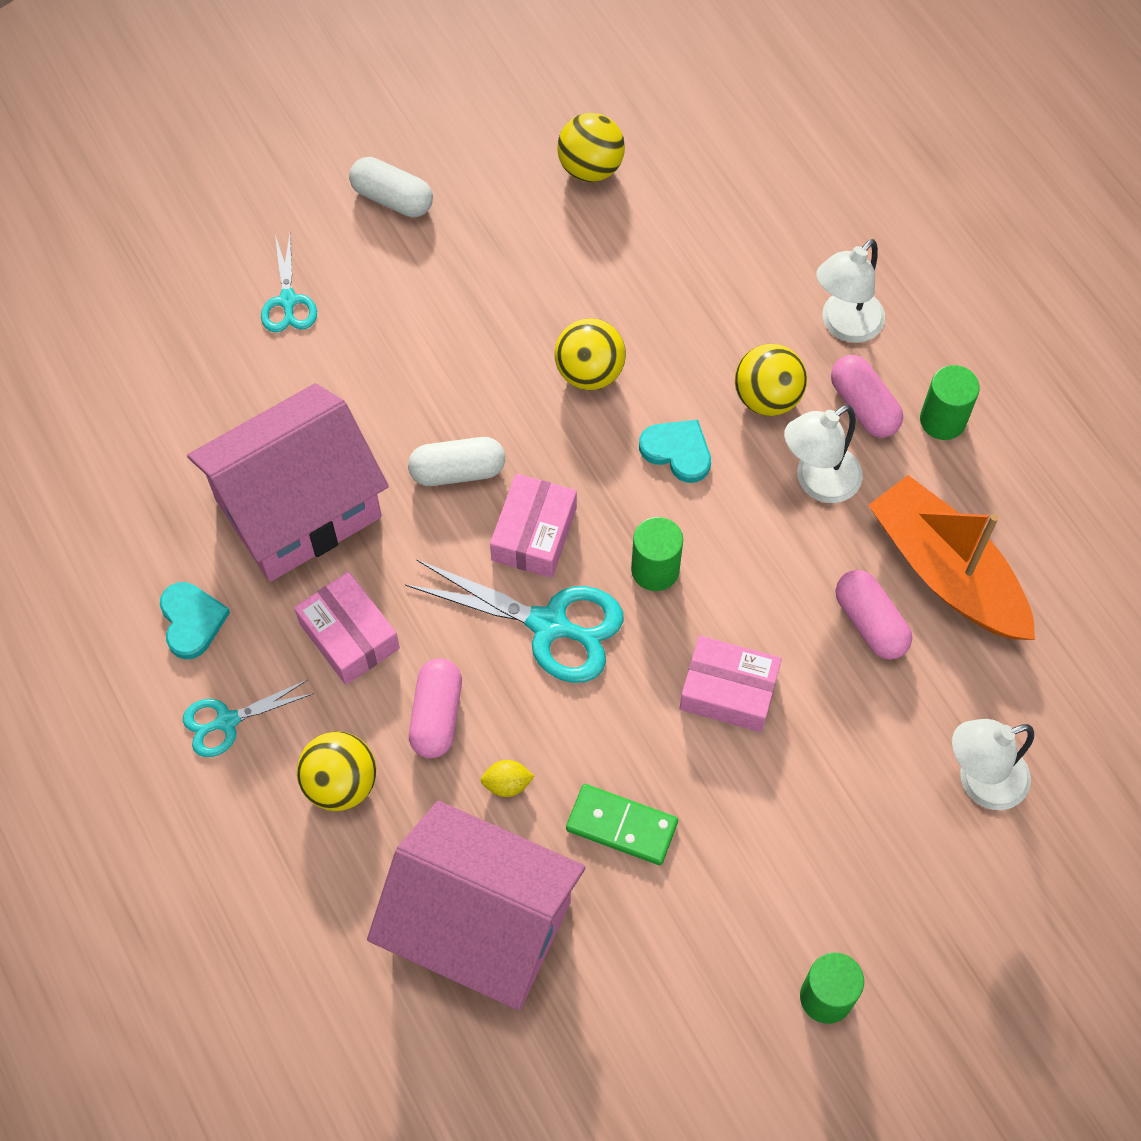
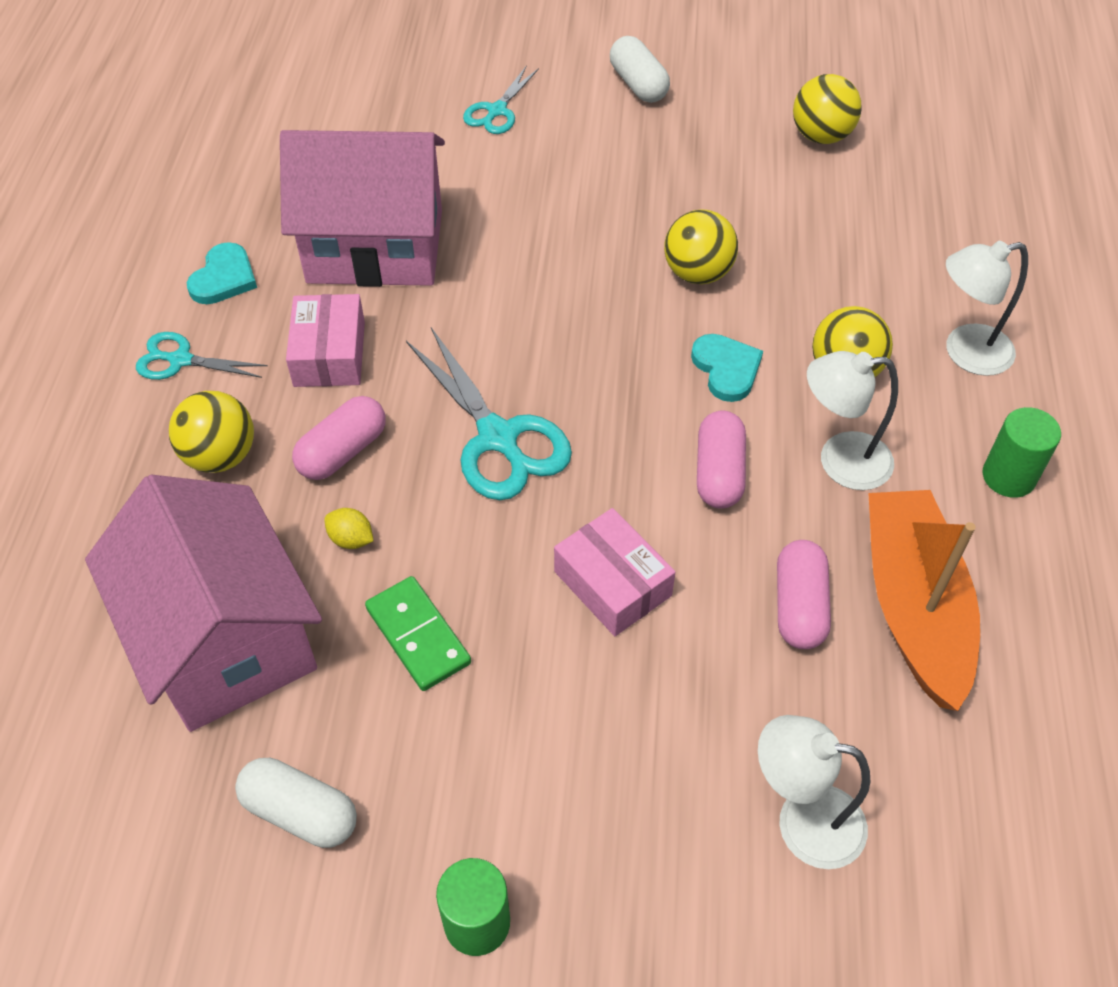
camera: 35 degrees right, 10 degrees down
white capsule [408,437,505,486] -> white capsule moved to [235,758,357,848]
pink box [490,474,577,578] -> none
green cylinder [631,517,683,591] -> none
pink capsule [831,355,903,438] -> pink capsule moved to [697,410,746,509]

